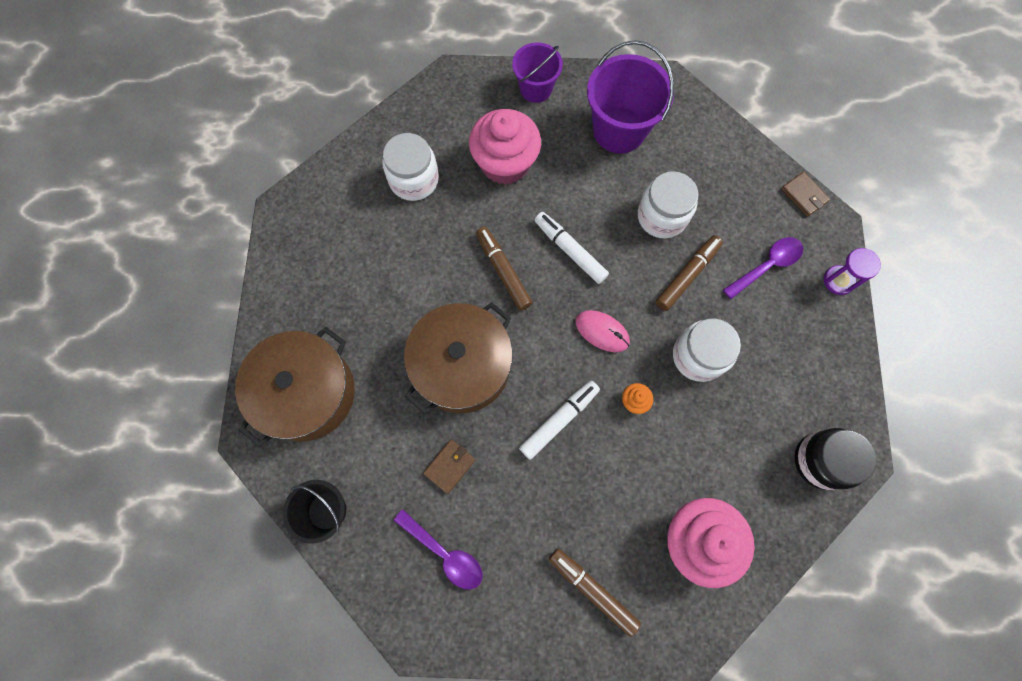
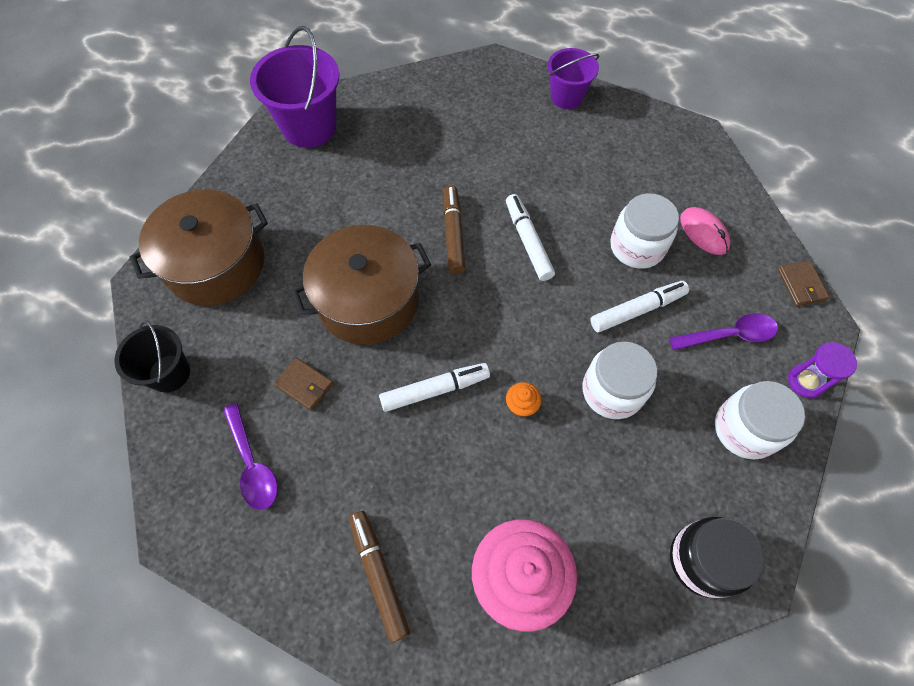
camera: 25 degrees right, 10 degrees down
white jar [382,133,439,201] -> white jar moved to [715,381,805,459]
brown wallet [423,439,475,494] -> brown wallet turned 60 degrees clockwise [274,358,333,411]
pink cupcake [469,109,541,185] -> none
pink mouse [576,310,630,352] -> pink mouse moved to [680,207,731,255]
purple bucket [587,40,674,154] -> purple bucket moved to [250,26,339,148]
brown marker [656,235,723,311] -> white marker [590,281,689,332]

